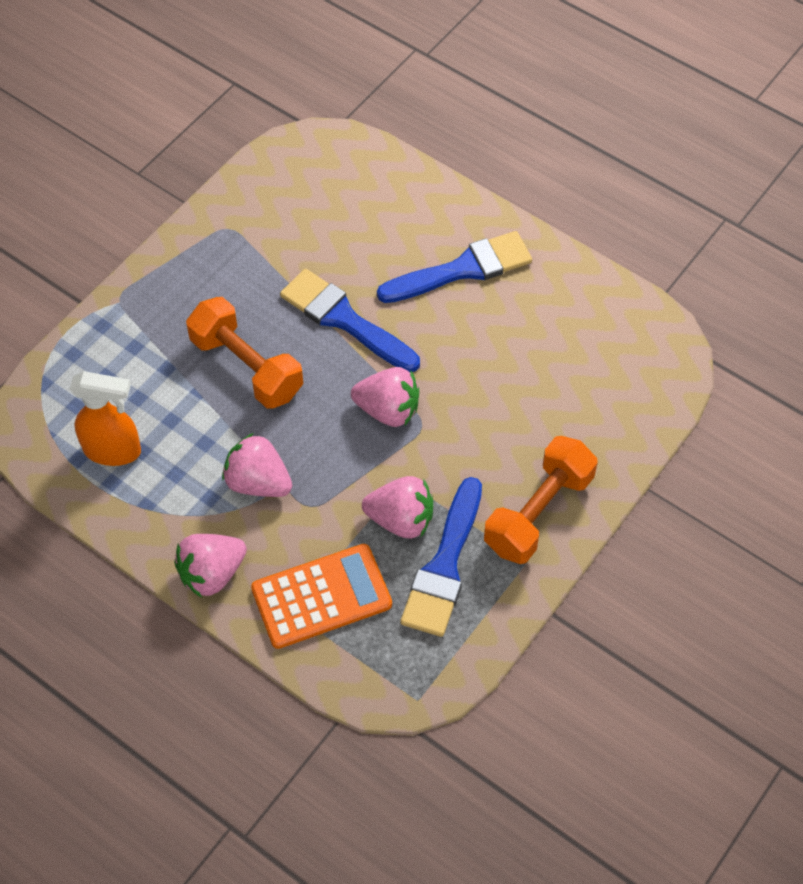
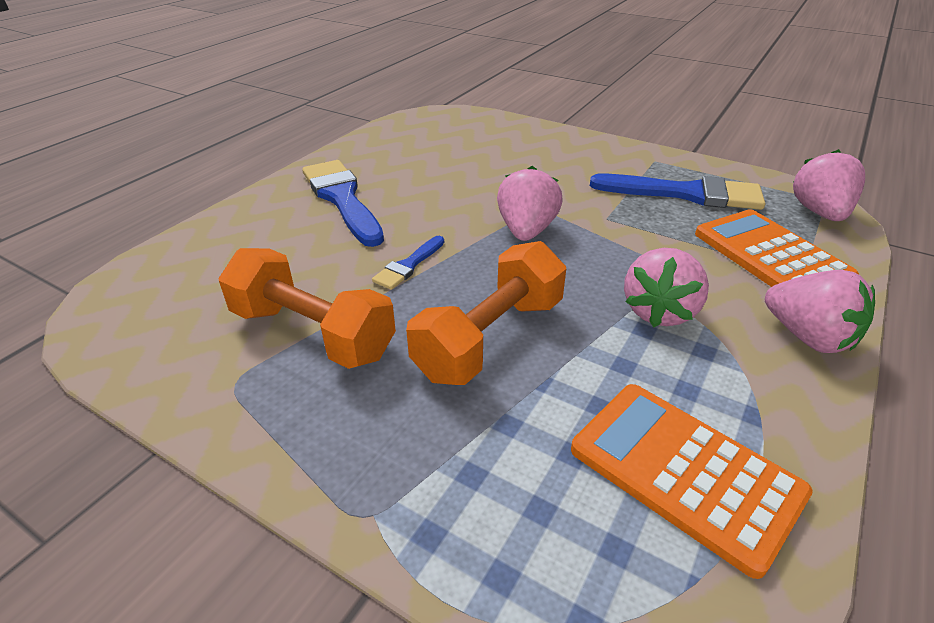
camera: 95 degrees left, 20 degrees down
orange spray bottle [70,371,141,466] -> orange calculator [571,384,813,579]
blue brush [280,269,420,372] -> blue brush [372,236,444,290], size x0.50
pink strawberry [362,476,433,539] -> pink strawberry moved to [793,149,865,221]
orange dumbbell [484,436,598,564] -> orange dumbbell moved to [219,248,396,369]

